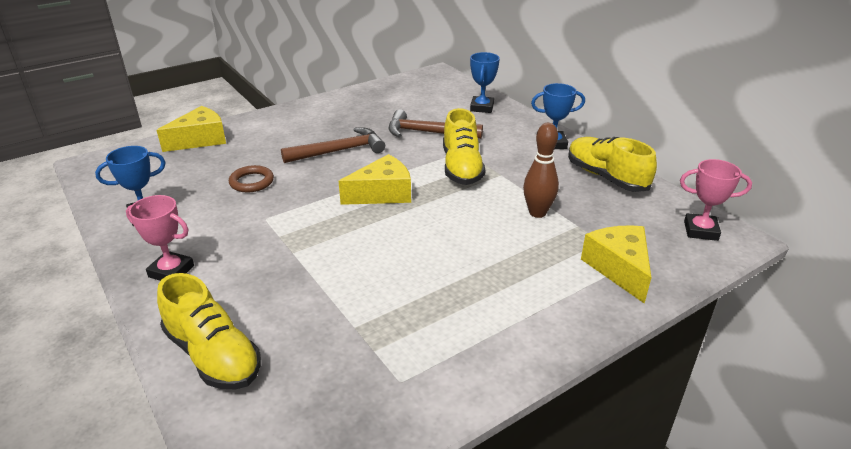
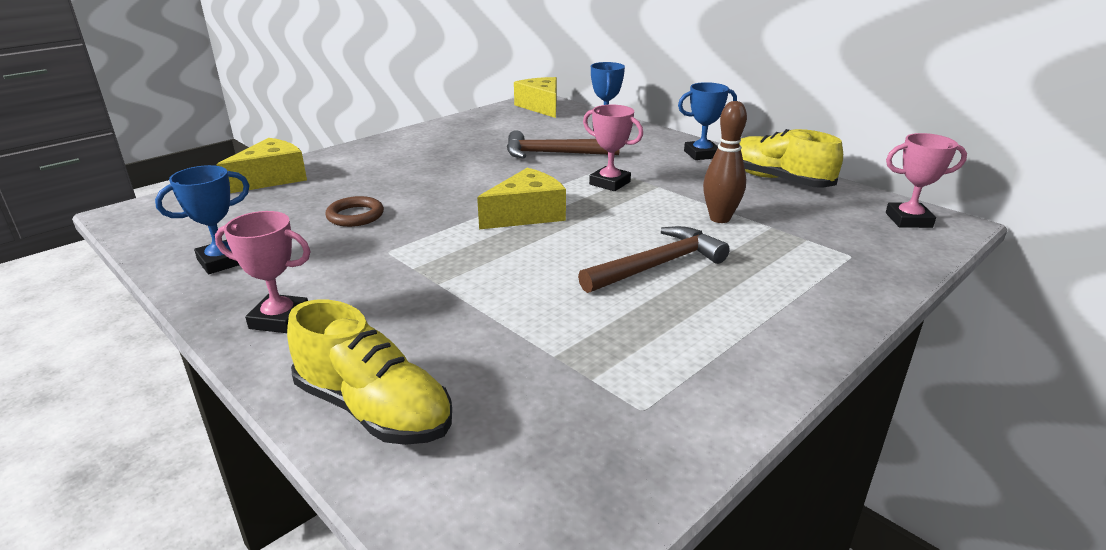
camera: 10 degrees left, 5 degrees down
brown hammer [281,128,385,163] -> brown hammer moved to [578,226,730,293]
yellow shoe [443,108,485,185] -> pink trophy [583,105,643,191]
yellow cheese [581,225,651,304] -> yellow cheese moved to [514,77,557,118]

